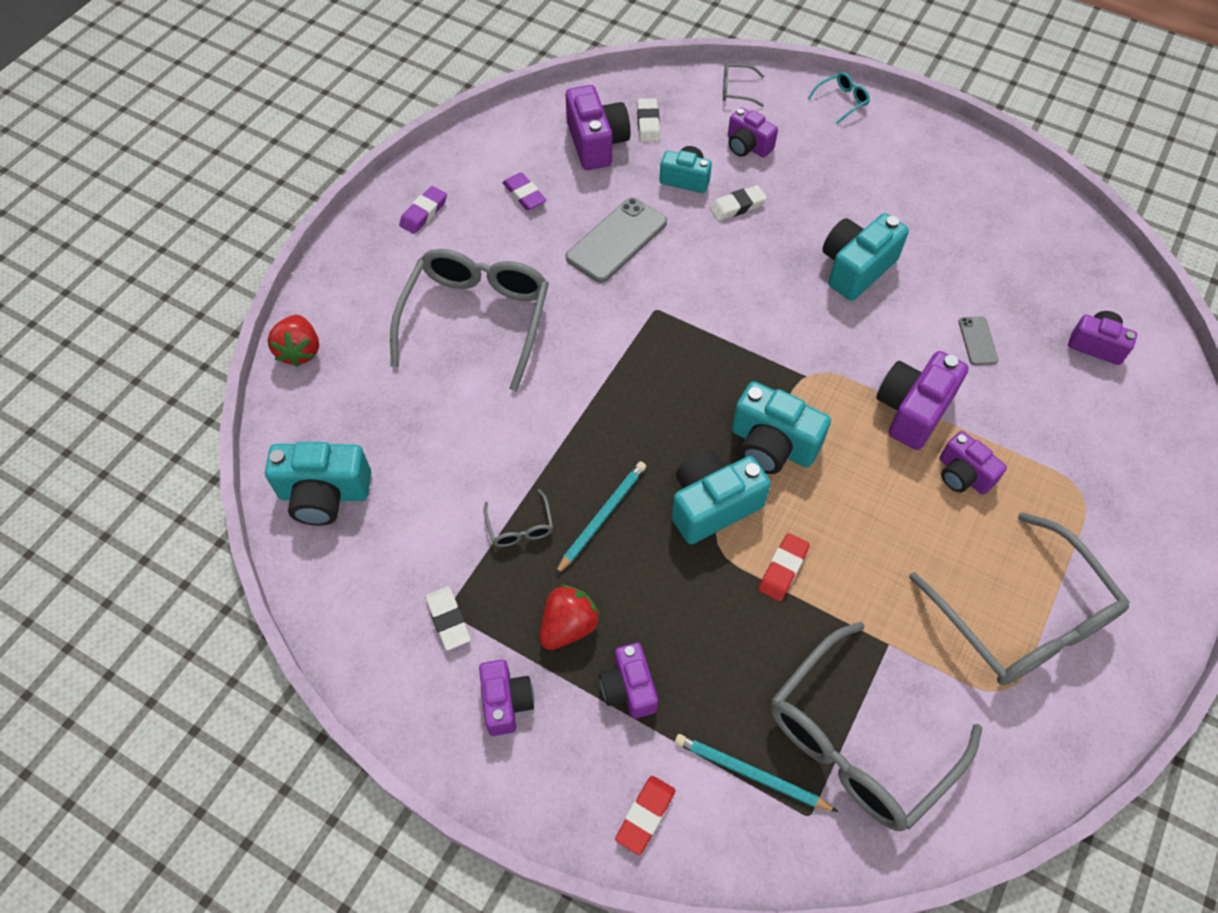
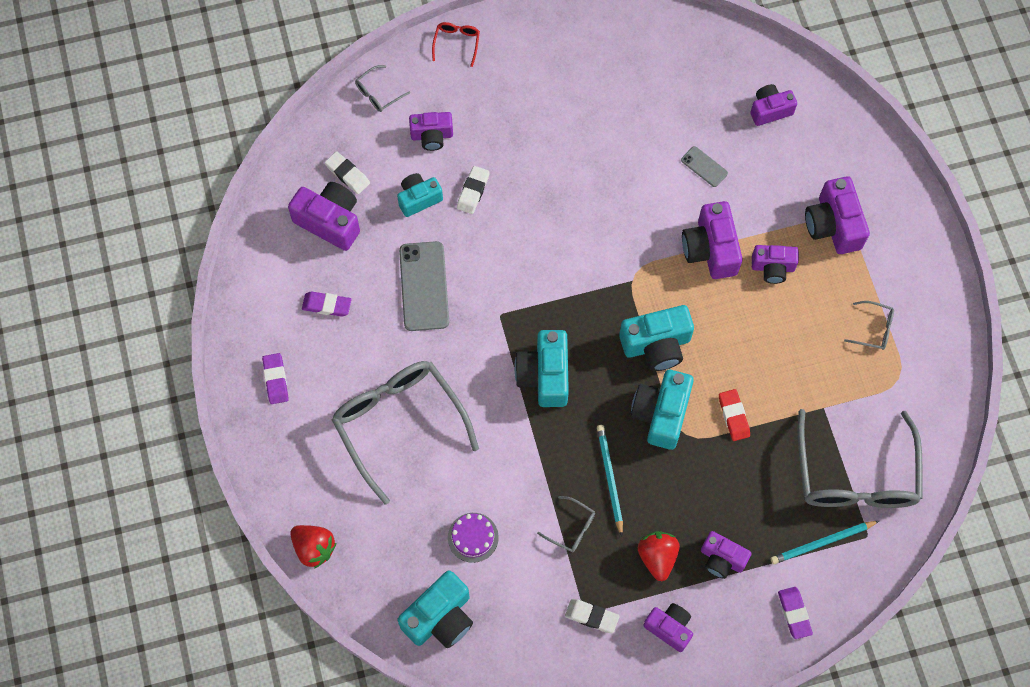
camera: 45 degrees left, 10 degrees up
red eraser [615,776,676,855] -> purple eraser [778,587,813,639]
turquoise glasses [807,72,870,124] -> red glasses [432,22,480,67]
turquoise camera [822,213,909,301] -> turquoise camera moved to [514,330,569,407]
grey glasses [909,512,1130,685] -> grey glasses [844,301,894,350], size x0.41
none -> purple cake [448,513,499,563]
none -> purple camera [805,176,870,254]

